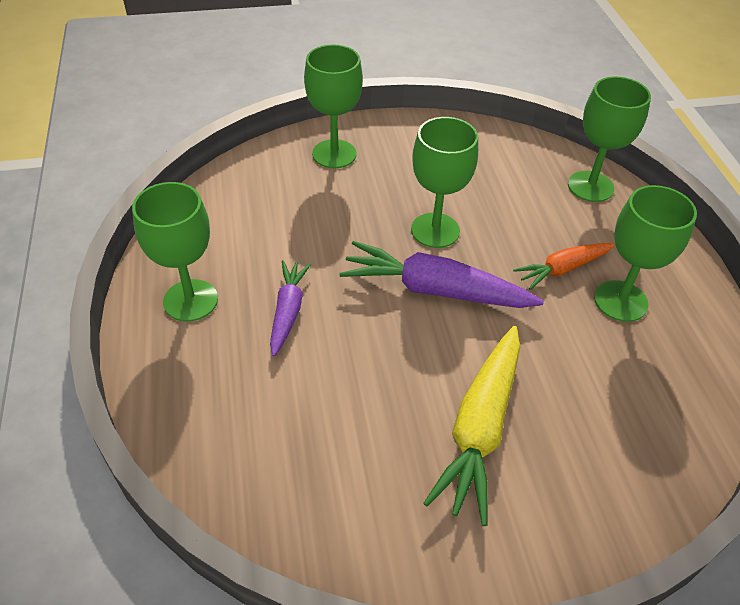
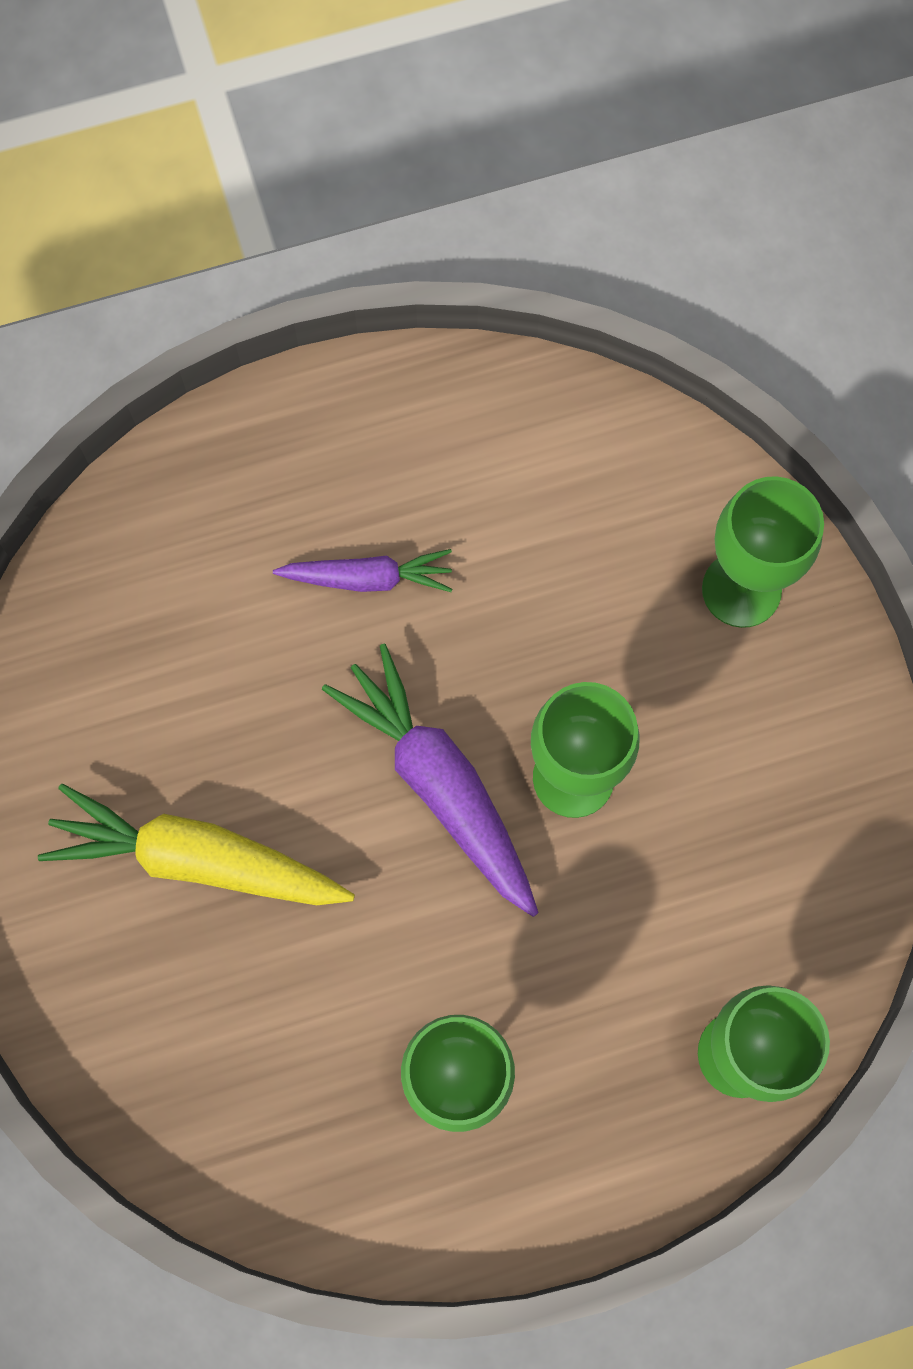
camera: 85 degrees right, 25 degrees up
green goblet [132,182,218,322] -> none
purple carrot [339,241,544,308] -> purple carrot turned 45 degrees counterclockwise [322,644,539,917]
orange carrot [513,243,615,290] -> none

